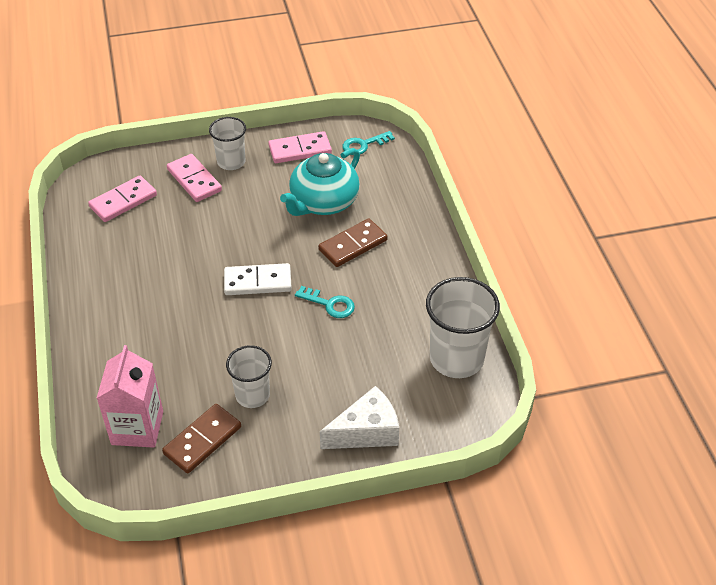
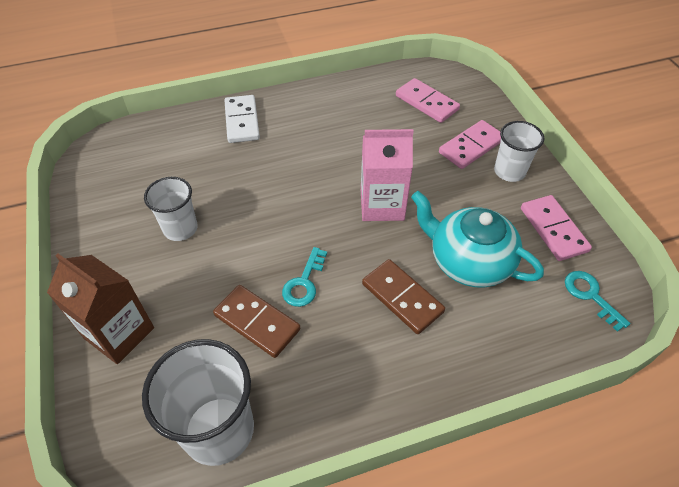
camera: 85 degrees right, 5 degrees up
pink carton [97,345,163,448] -> pink carton moved to [361,129,414,221]
brown domino [162,404,241,473] -> brown domino moved to [213,285,300,358]
white domino [224,263,292,295] -> white domino moved to [224,95,260,143]
white cheese [320,386,399,449] -> brown carton [47,254,154,364]

